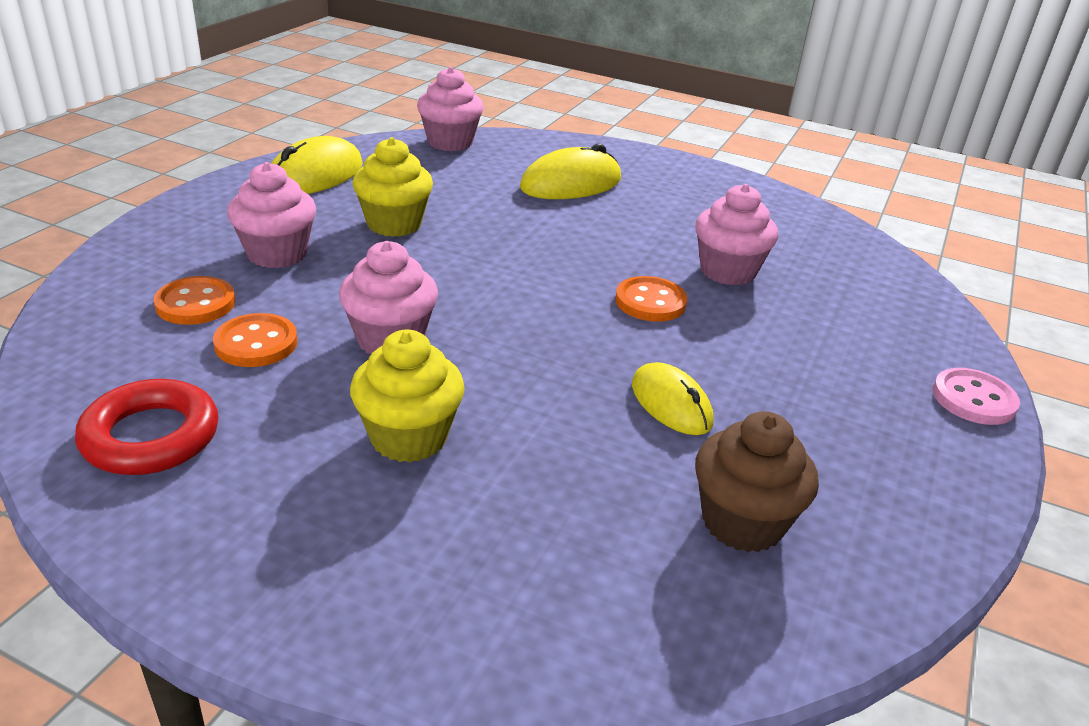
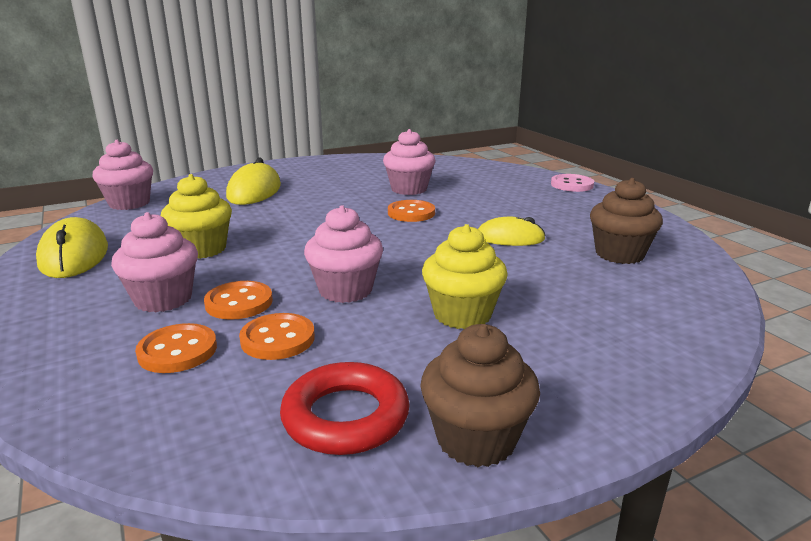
camera: 50 degrees left, 10 degrees down
none -> orange button [204,281,273,320]
none -> brown cupcake [420,324,540,467]

